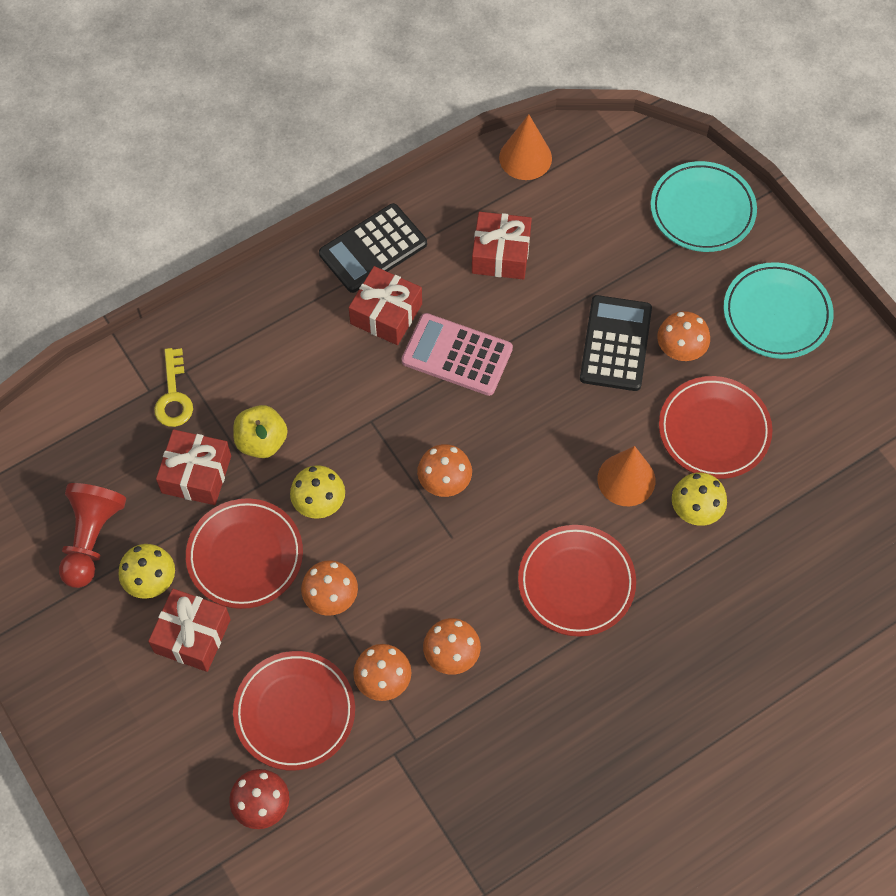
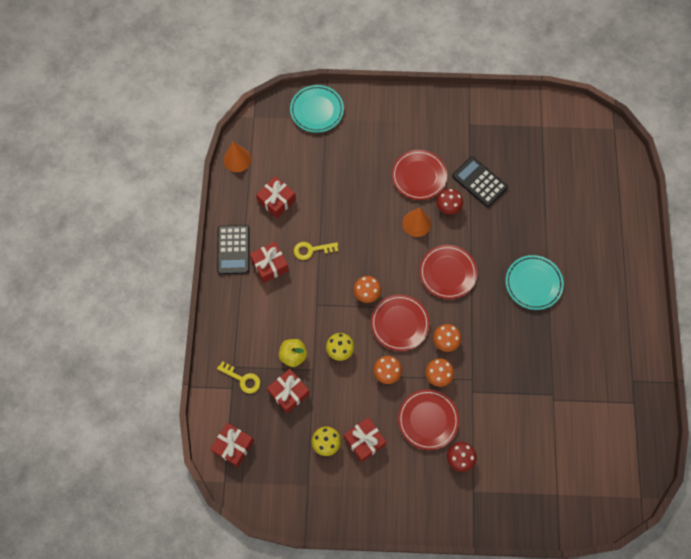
camera: 55 degrees left, 5 degrees up
red pawn [59,483,126,588] -> none
red plate [186,498,303,609] -> red plate moved to [371,295,430,351]
pink calculator [402,313,513,396] -> yellow key [294,242,338,260]
black calculator [580,295,652,391] -> black calculator moved to [452,157,508,207]
orange mushroom [657,311,710,361] -> none
yellow mushroom [672,472,727,526] -> red mushroom [436,189,463,215]
turquoise plate [723,262,834,359] -> turquoise plate moved to [506,255,564,310]
none -> red gift [211,423,254,467]

